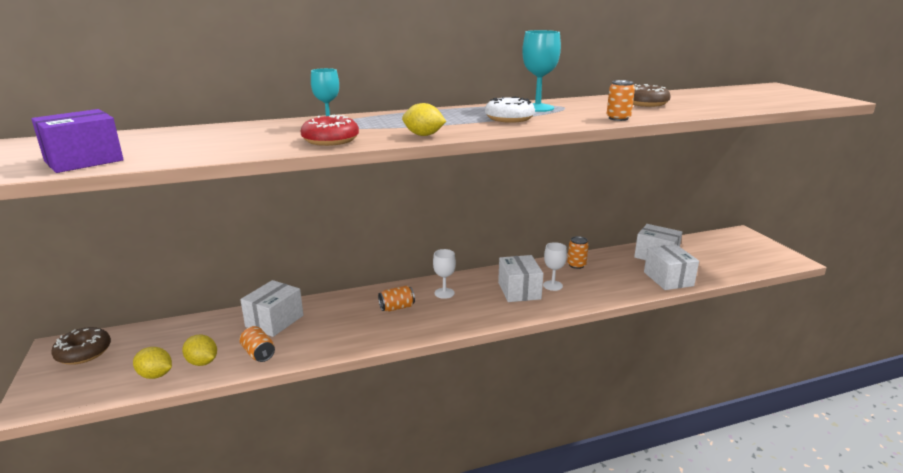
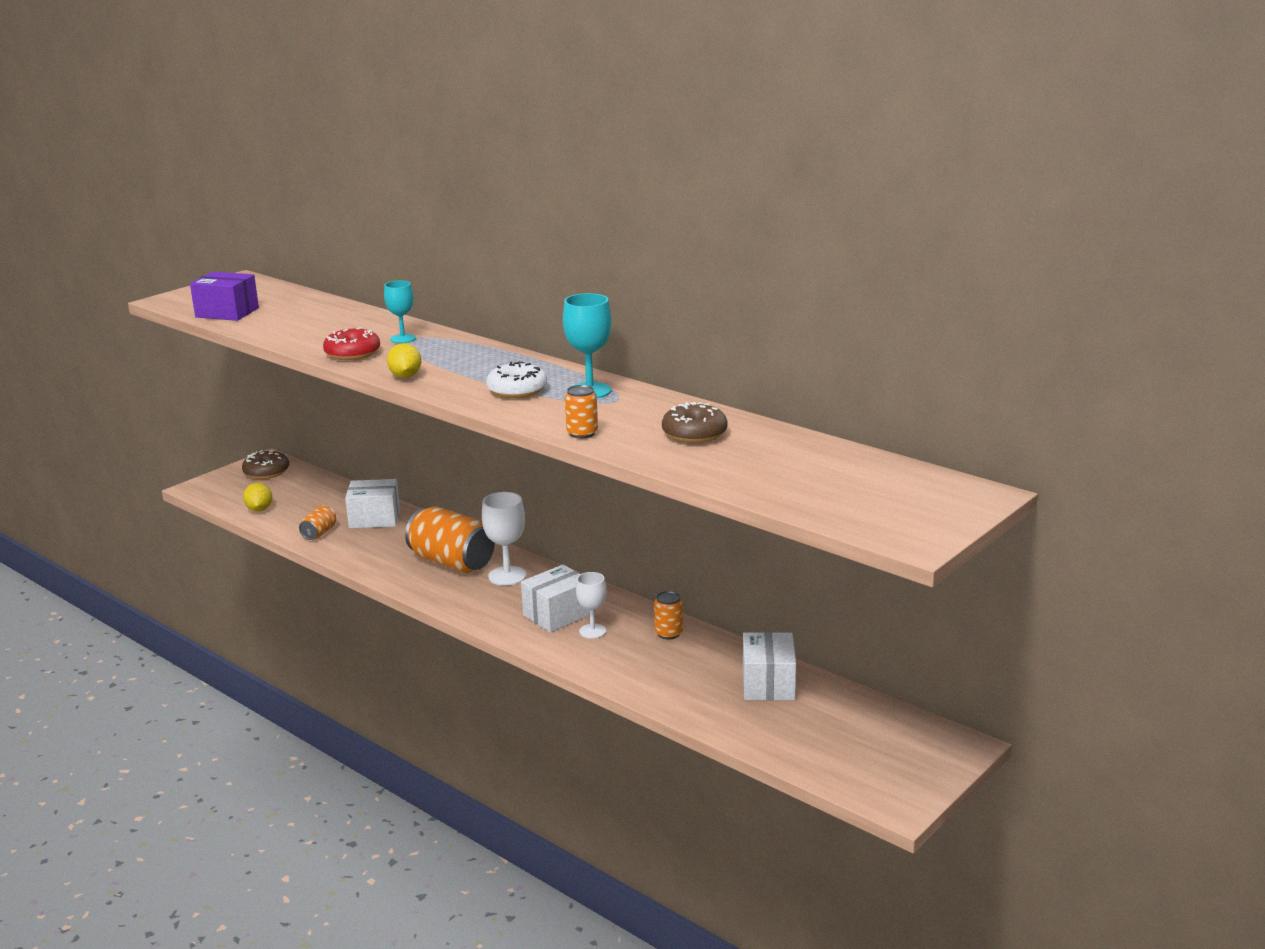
camera: 60 degrees right, 0 degrees up
yellow lemon [182,334,217,366] -> none
orange can [378,285,415,312] -> orange can [405,506,495,573], size x2.08
white goblet [433,249,456,299] -> white goblet [482,492,526,586], size x1.51
white box [644,244,699,290] -> none

